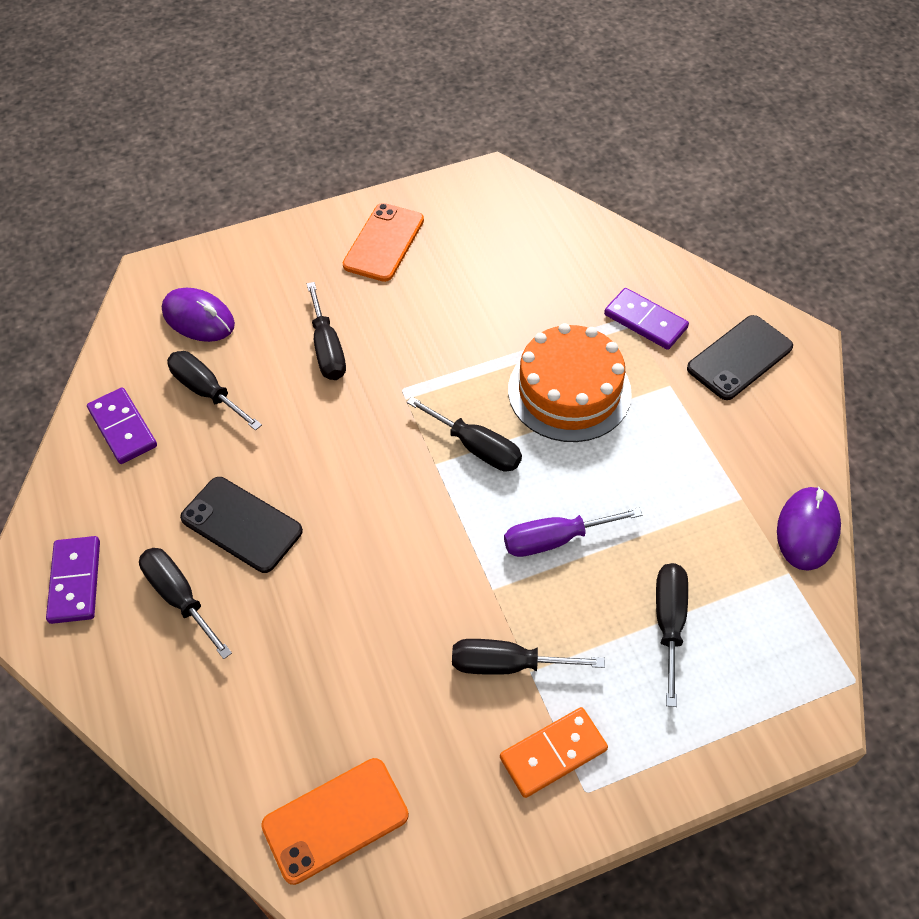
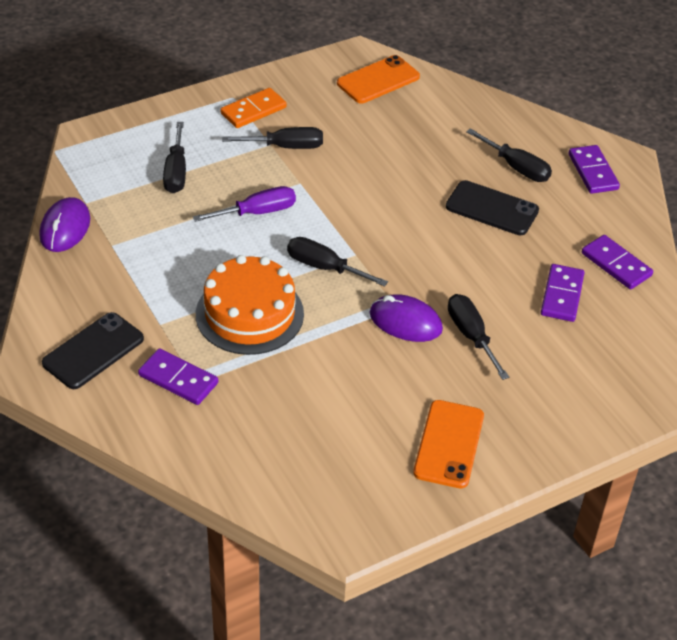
camera: 170 degrees right, 10 degrees down
purple mouse [162,288,235,342] -> purple mouse moved to [370,294,443,342]
black screwdriver [167,351,262,431] -> purple domino [541,264,585,322]

